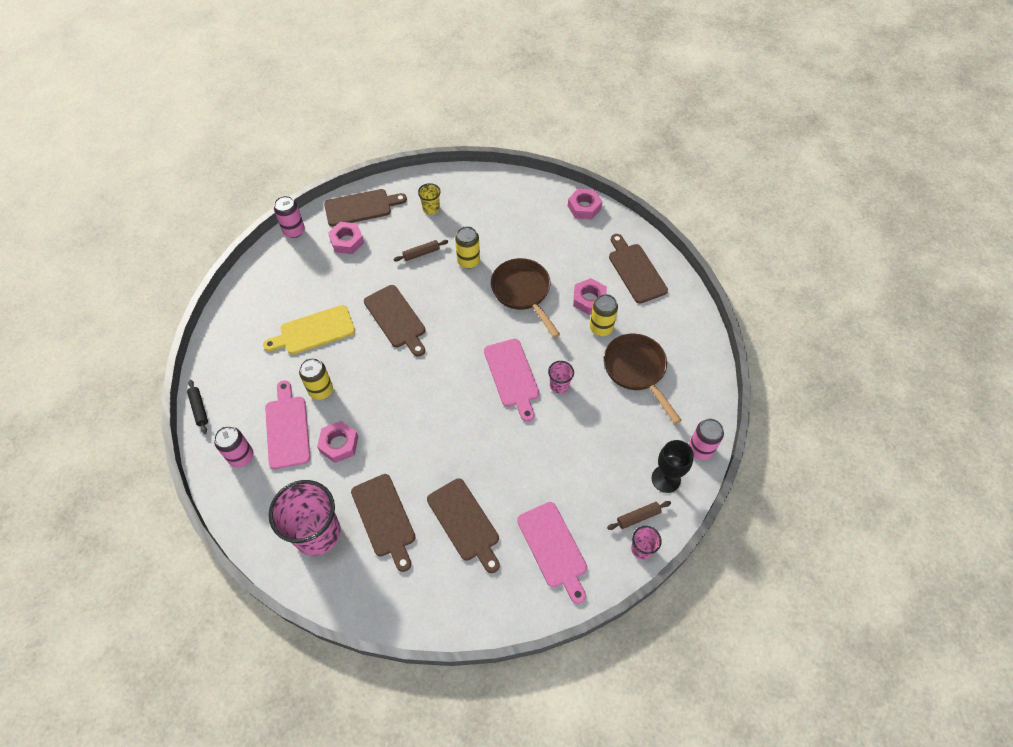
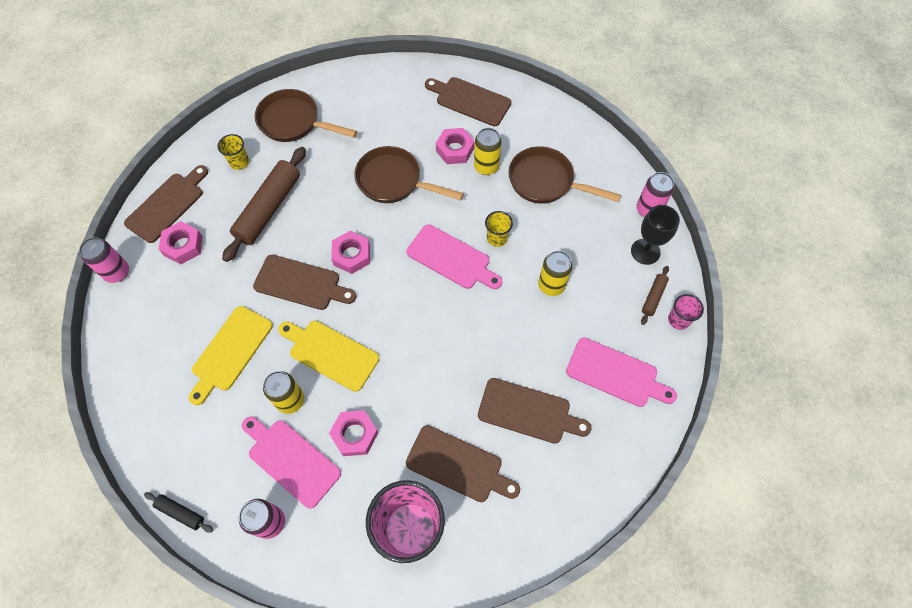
camera: 40 degrees left, 5 degrees up
brown rolling pin [393,240,448,261] -> brown rolling pin [222,147,306,262], size x2.16
yellow can [455,226,480,269] -> yellow can moved to [538,251,573,296]
pink cup [548,361,574,394] -> yellow cup [485,211,513,247]
pink nut [568,188,602,220] -> pink nut moved to [331,231,370,274]
none -> brown pan [255,89,357,142]
none -> yellow cutting board [278,321,379,392]

